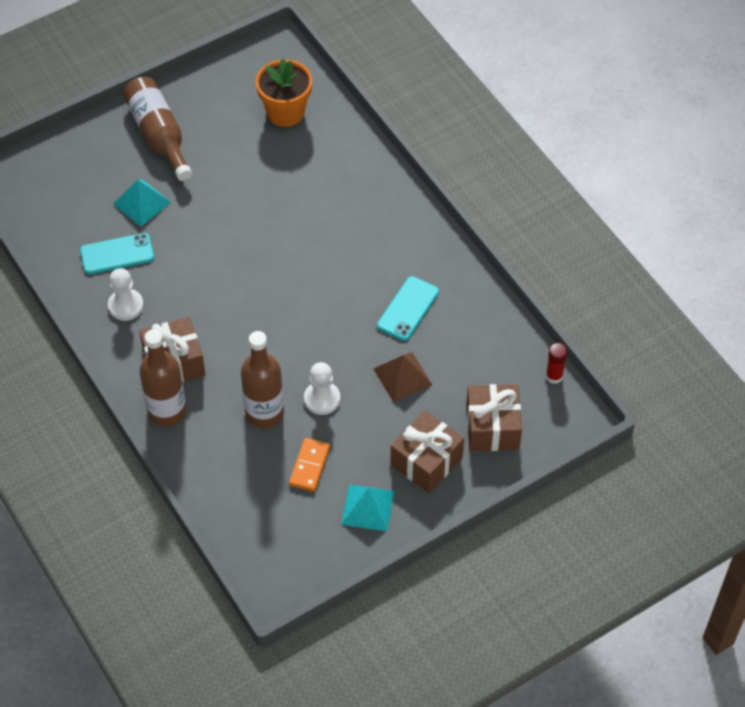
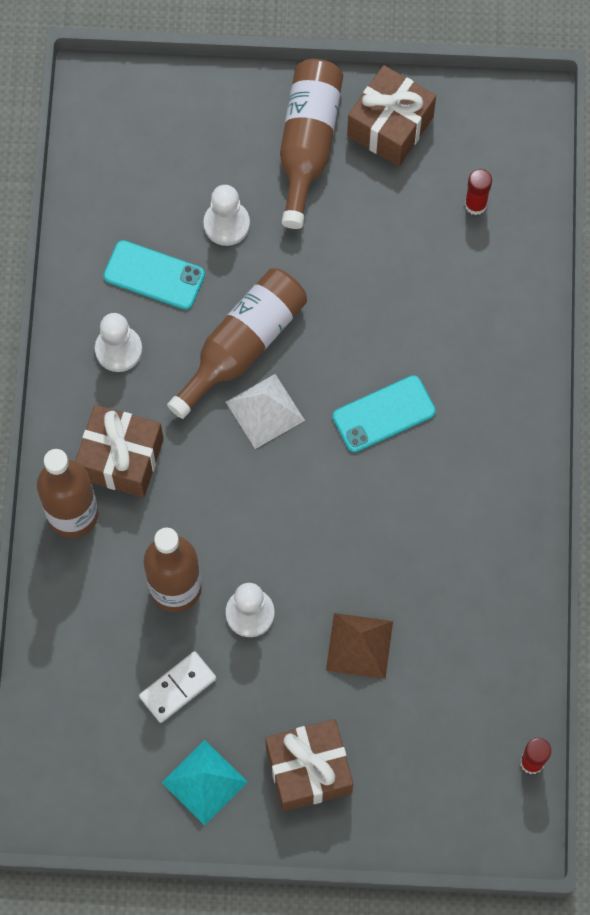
camera: 35 degrees right, 15 degrees up
turquoise pyramid [113,180,171,226] -> white pawn [203,185,250,246]
orange flower pot [255,58,312,127] -> red glue stick [465,169,492,215]
orange domino [289,438,330,492] -> white domino [139,651,216,723]
turquoise phone [377,276,439,341] -> turquoise phone moved to [333,375,436,452]
brown gift [466,384,522,451] -> brown gift moved to [347,65,436,166]
none -> brown bottle [167,268,307,419]
none -> white pyramid [226,374,305,449]

